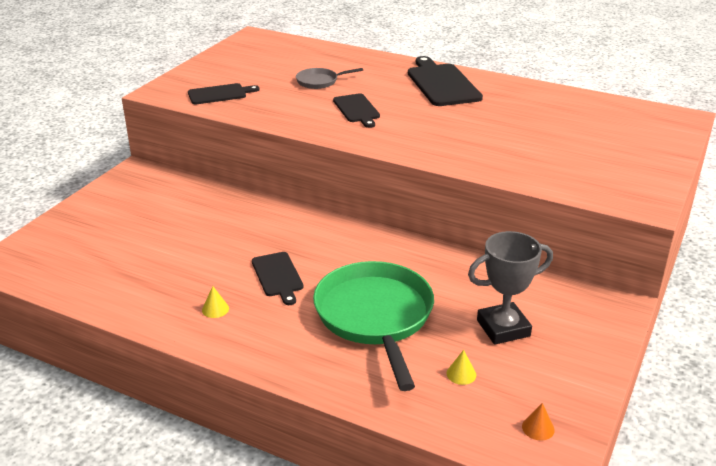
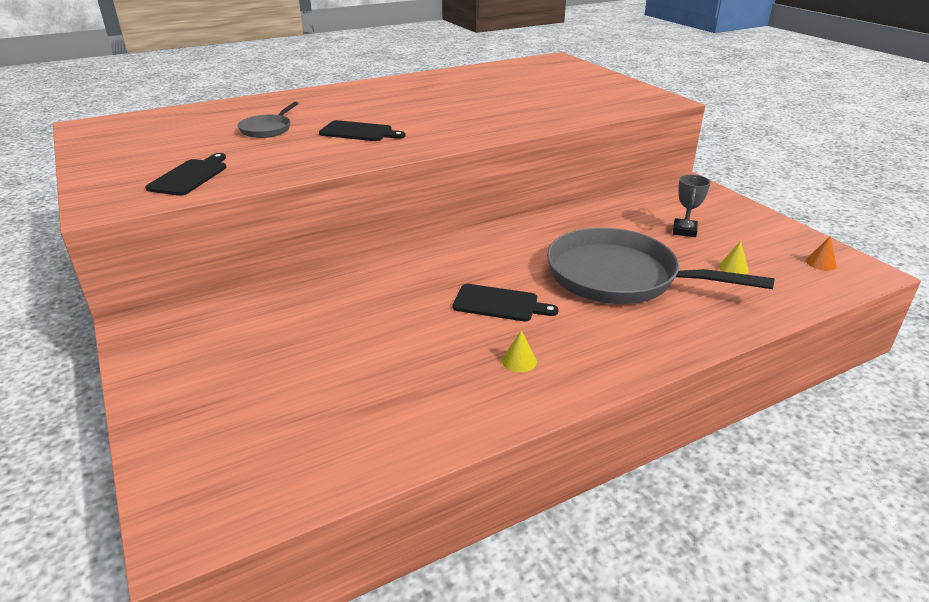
camera: 55 degrees left, 0 degrees up
green pan [313,261,434,391] -> grey pan [547,228,775,304]
black cutting board [408,56,483,106] -> none
grey trophy [468,231,553,345] -> grey trophy [673,175,711,237], size x0.59

